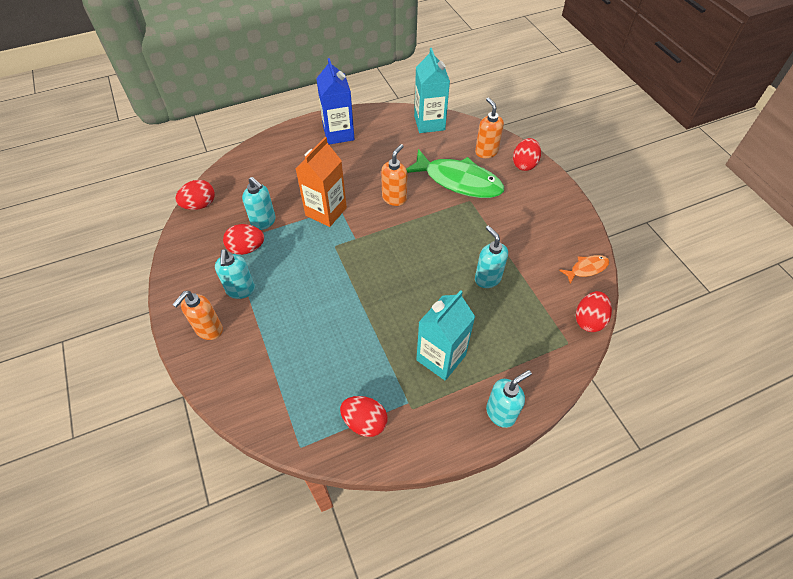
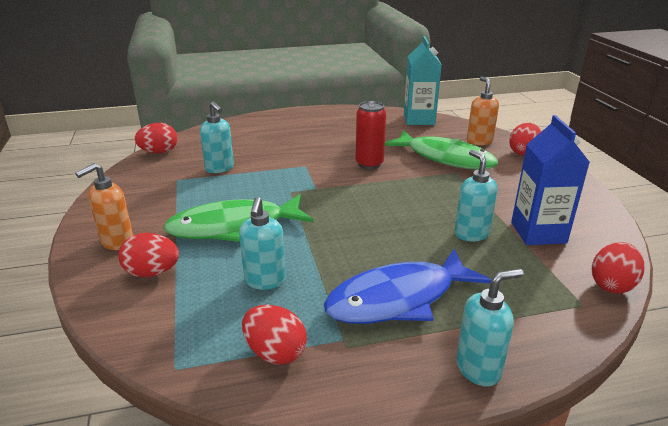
camera: 10 degrees right, 25 degrees down
turquoise soap dispenser [215,249,255,299] -> turquoise soap dispenser moved to [239,197,286,290]
red egg [223,224,264,255] -> red egg moved to [119,233,179,277]
orange carton [296,137,347,227] -> none
blue carton [316,58,355,145] -> blue carton moved to [511,115,590,245]
orange soap dispenser [381,144,407,206] -> red can [355,101,386,169]
turquoise carton [416,290,475,381] -> blue fish [324,249,491,324]
orange fish [559,255,609,284] -> none
none -> green fish [163,195,313,242]

